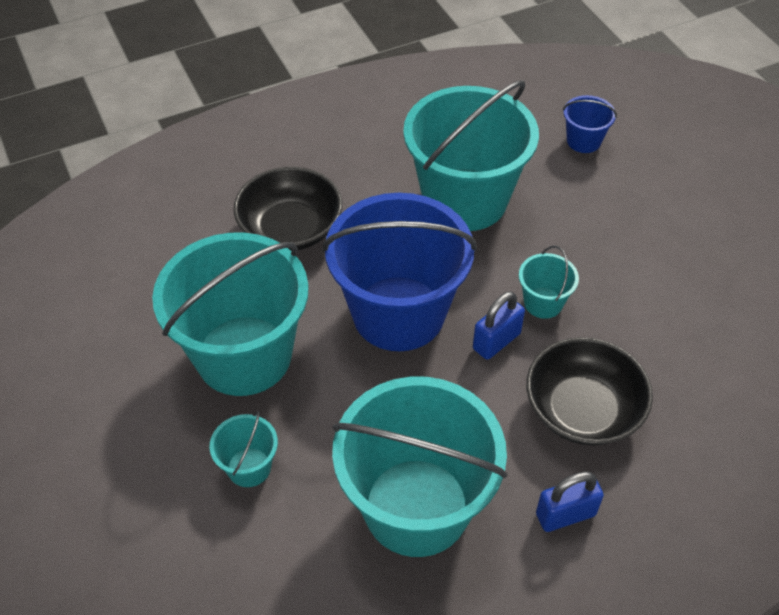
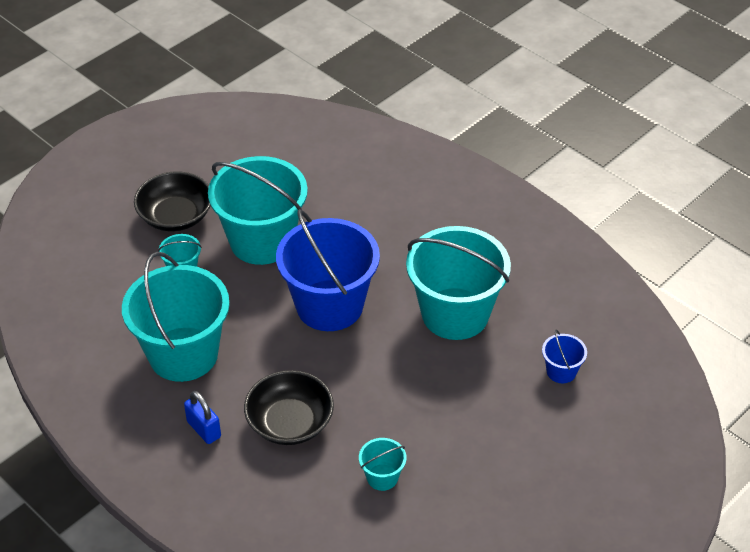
camera: 70 degrees right, 5 degrees down
black bowl [233,167,342,251] -> black bowl moved to [134,171,211,231]
blue padlock [473,291,525,360] -> none
turquoise bucket [519,245,579,319] -> turquoise bucket moved to [359,438,407,491]

